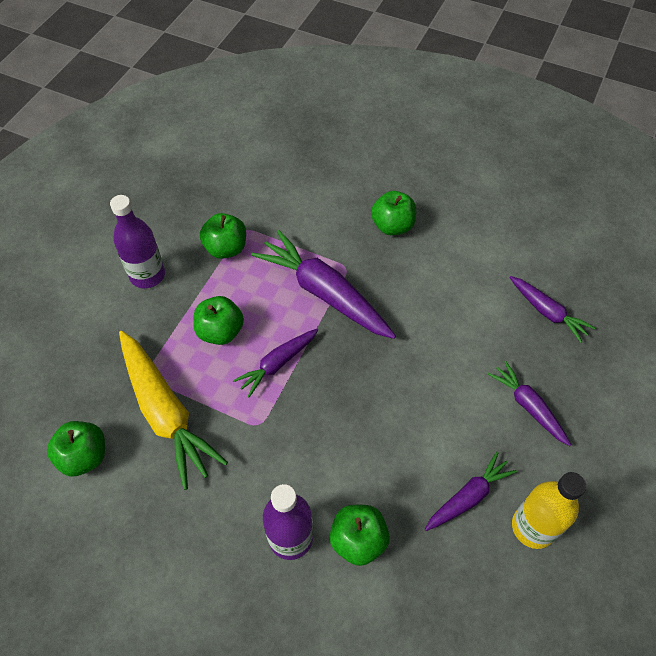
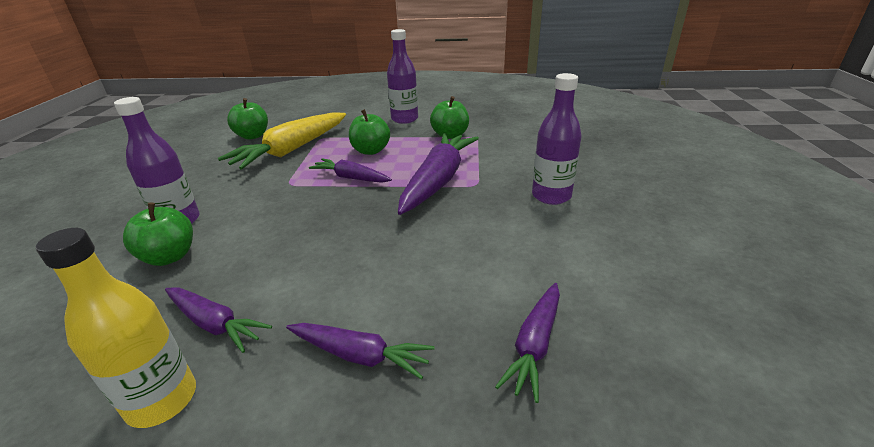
camera: 70 degrees right, 25 degrees down
green apple [371,191,416,235] -> purple bottle [532,73,582,205]
purple carrot [488,361,571,446] -> purple carrot turned 75 degrees clockwise [286,323,435,379]

